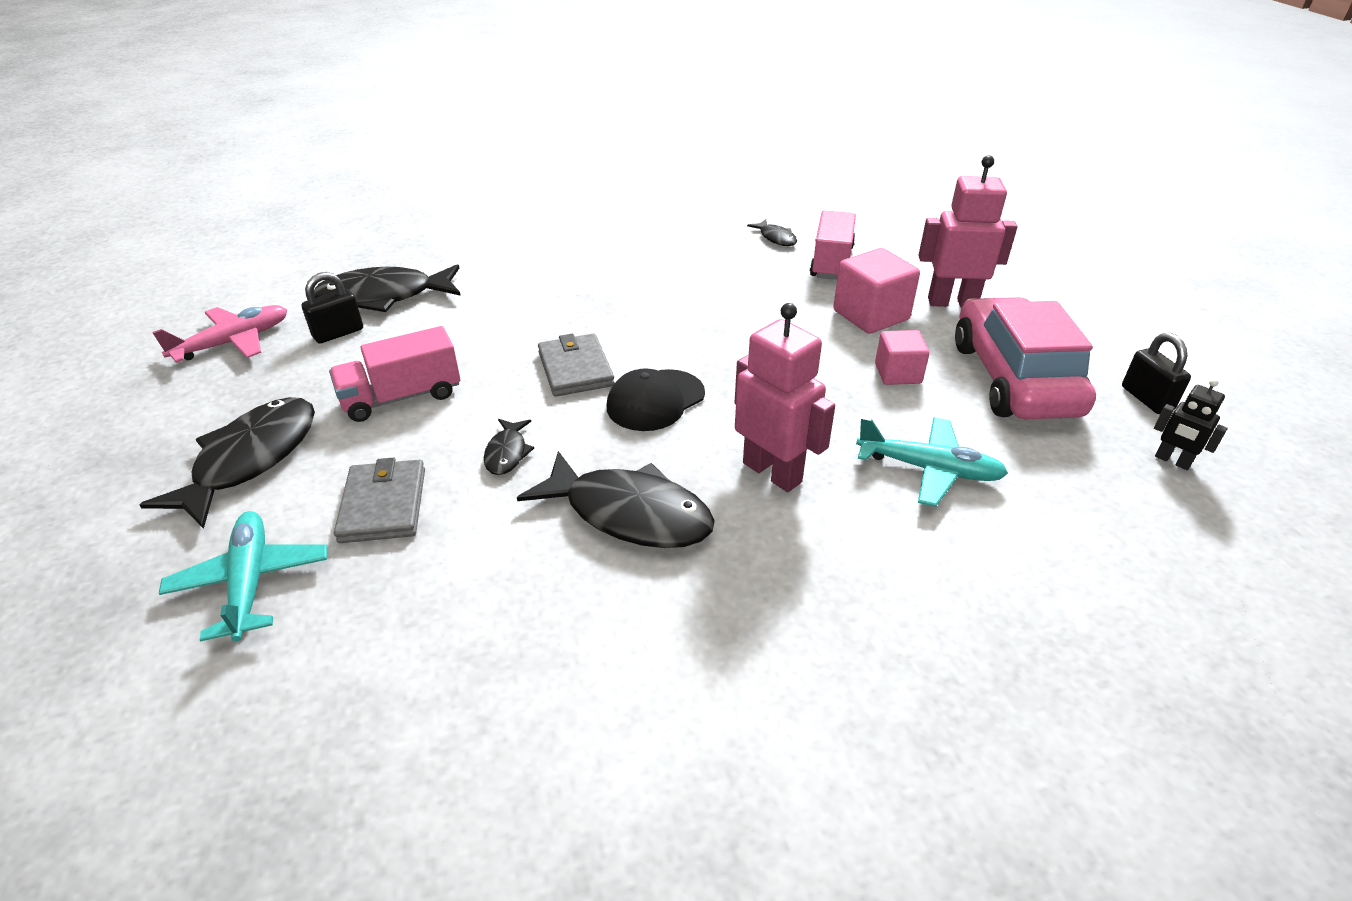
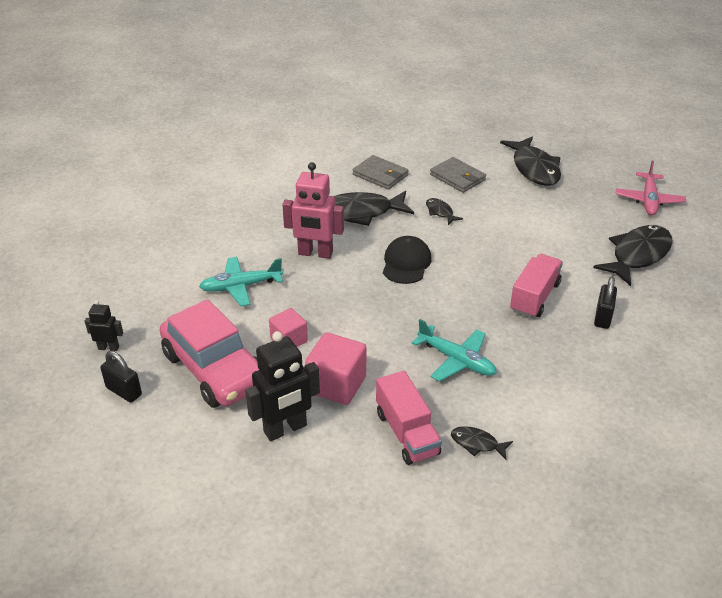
camera: 145 degrees right, 0 degrees up
turquoise plane [159,511,327,641] -> turquoise plane moved to [412,319,497,382]
black padlock [302,272,363,344] -> black padlock moved to [594,277,617,329]
pink truck [329,326,461,422] -> pink truck moved to [510,254,563,318]
grey wallet [538,334,615,397] -> grey wallet moved to [353,155,409,190]
pink robot [918,155,1017,307] -> black robot [245,331,320,441]

